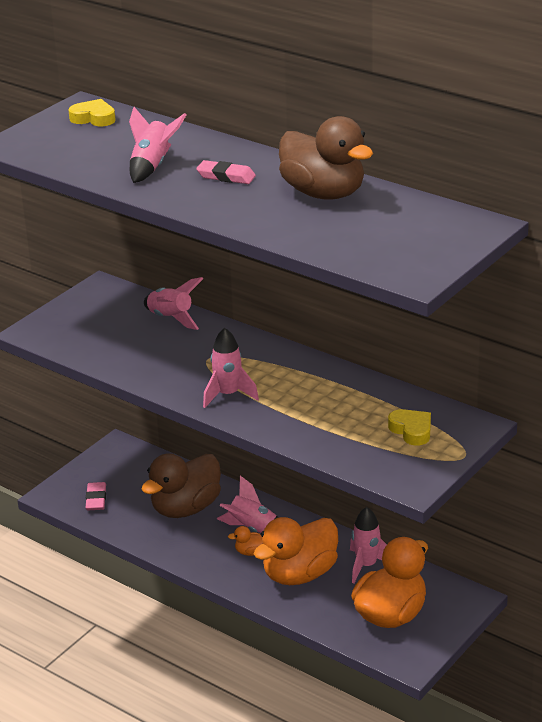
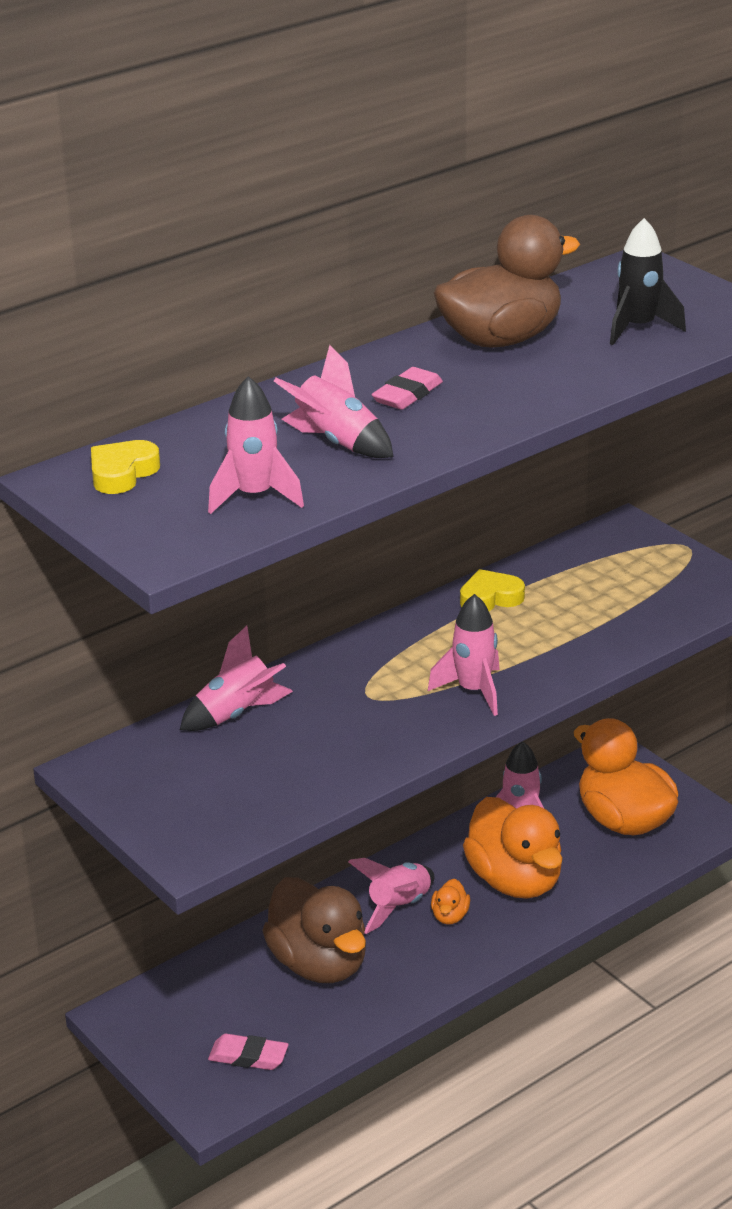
camera: 75 degrees left, 0 degrees up
yellow heart [388,409,431,446] -> yellow heart moved to [460,569,525,611]
none -> pink rocket [208,376,304,514]
none -> black rocket [610,218,686,345]

